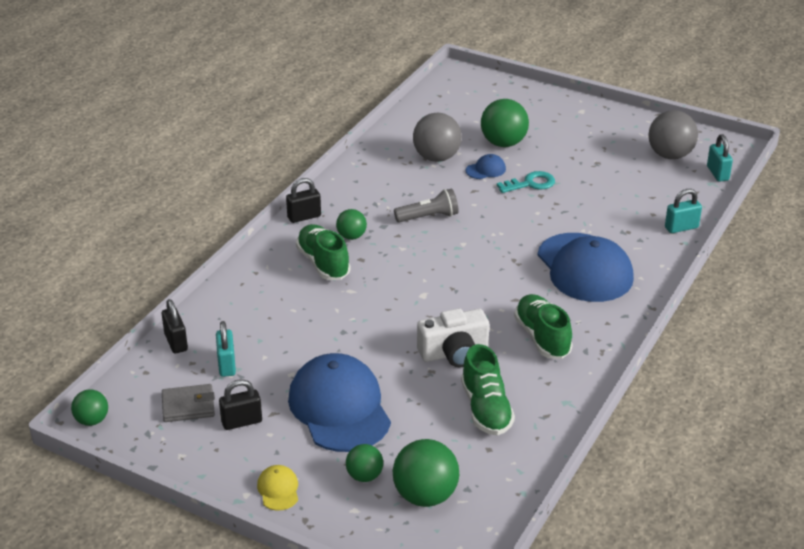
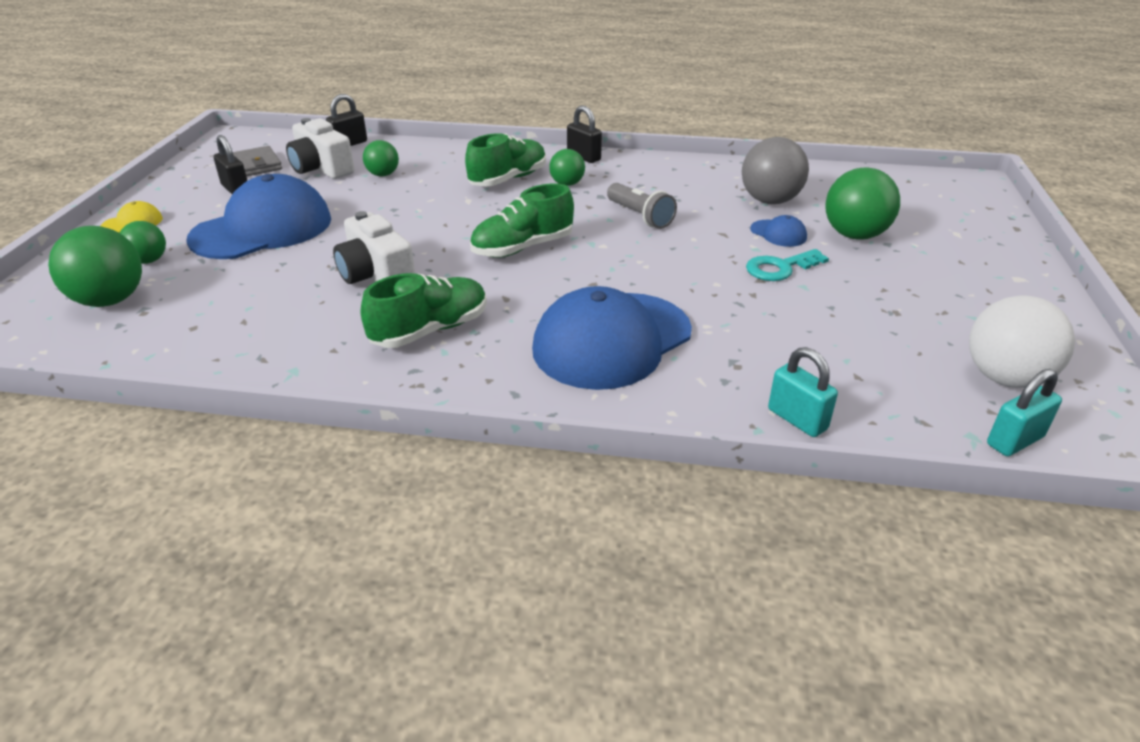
camera: 70 degrees right, 0 degrees up
green ball [71,389,108,426] -> green ball moved to [363,140,399,177]
turquoise padlock [216,321,236,377] -> white camera [286,118,354,179]
green shoe [461,344,515,436] -> green shoe moved to [470,184,574,257]
turquoise key [497,171,555,193] -> turquoise key turned 105 degrees clockwise [746,249,829,281]
grey ball [648,110,698,159] -> white ball [969,295,1075,388]

